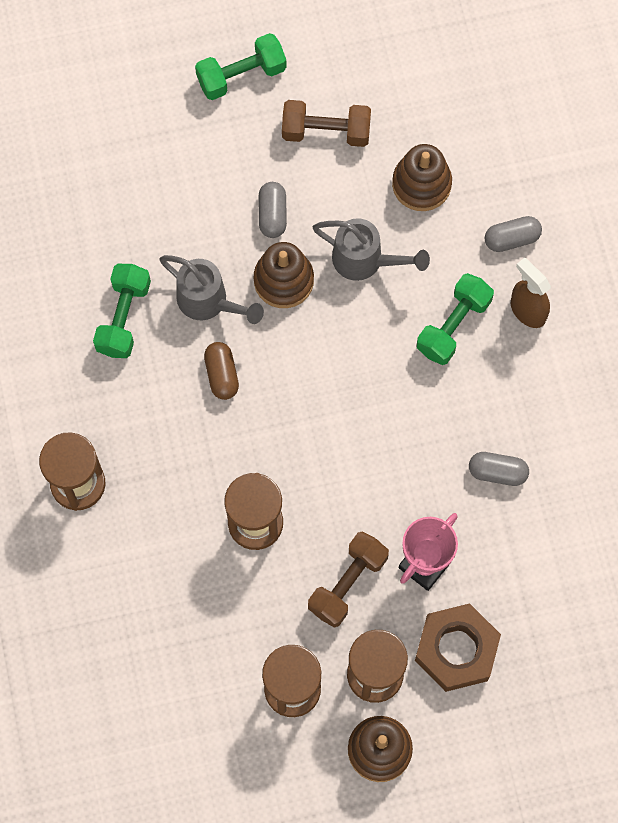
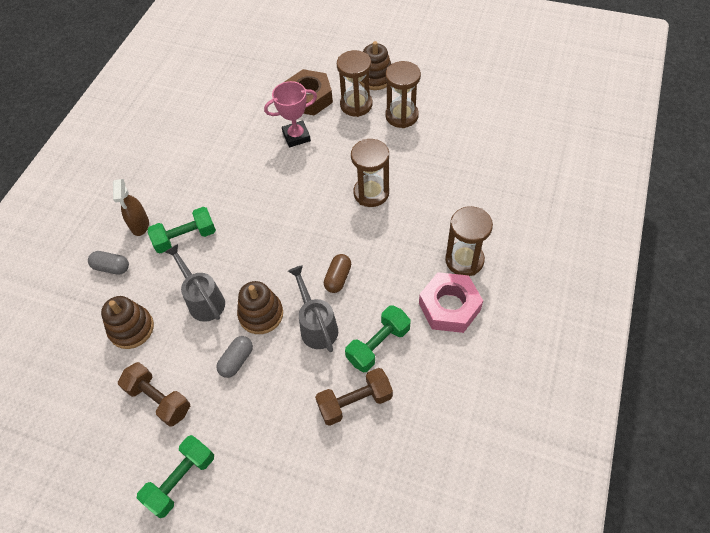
camera: 145 degrees left, 15 degrees down
green dumbbell [195,33,287,100] -> green dumbbell turned 60 degrees counterclockwise [137,435,214,518]
brown dumbbell [308,531,389,628] -> brown dumbbell moved to [315,368,393,426]
grey capsule [469,452,529,486] -> none
none -> pink nut [419,272,483,333]

